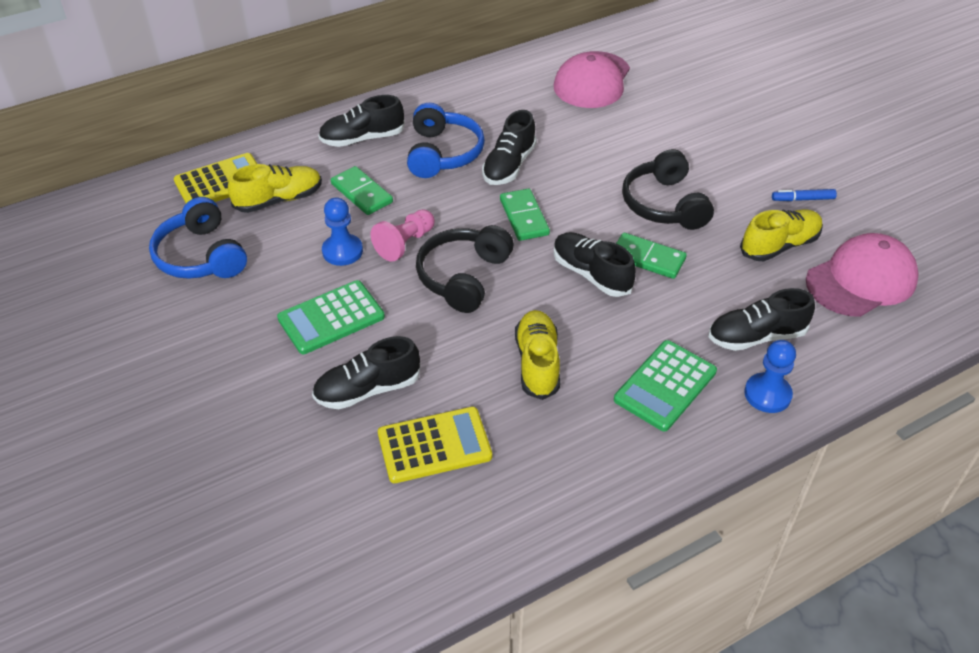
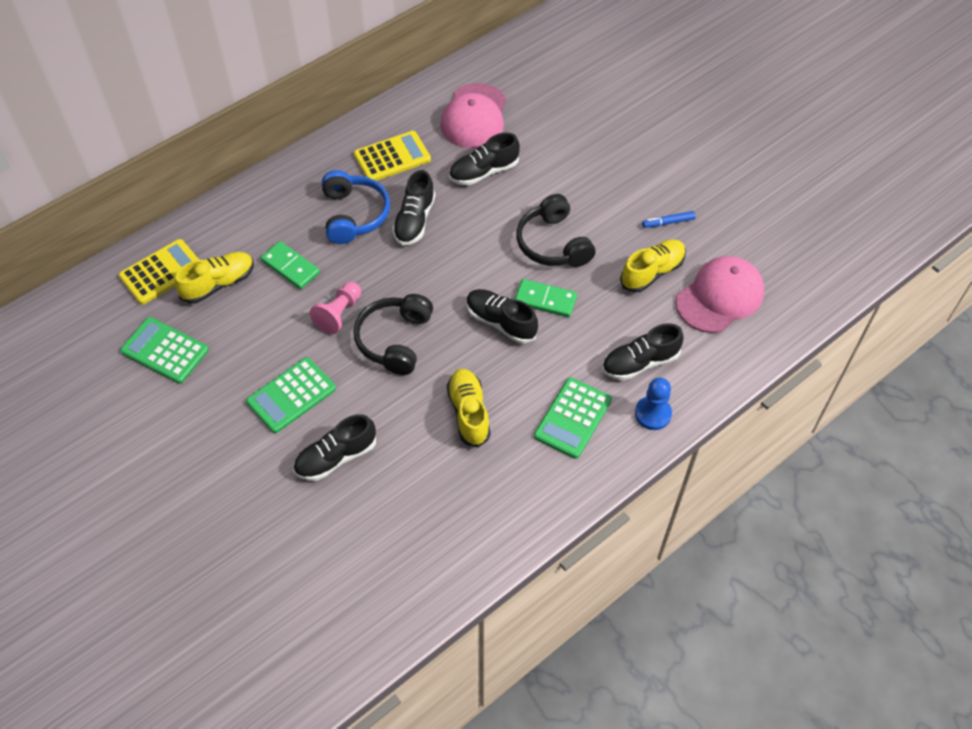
camera: 10 degrees left, 10 degrees up
blue headphones [149,197,247,279] -> green calculator [120,317,209,384]
black shoe [318,95,405,147] -> black shoe moved to [449,133,520,185]
blue pawn [322,197,363,266] -> none
yellow calculator [378,407,492,483] -> yellow calculator moved to [354,131,431,181]
green domino [500,189,550,241] -> none

